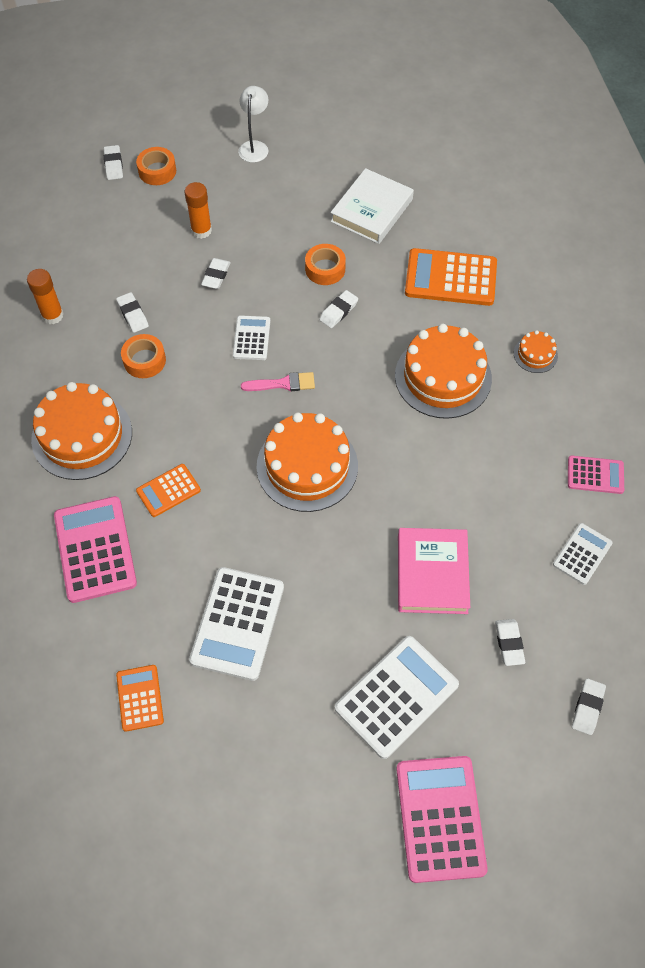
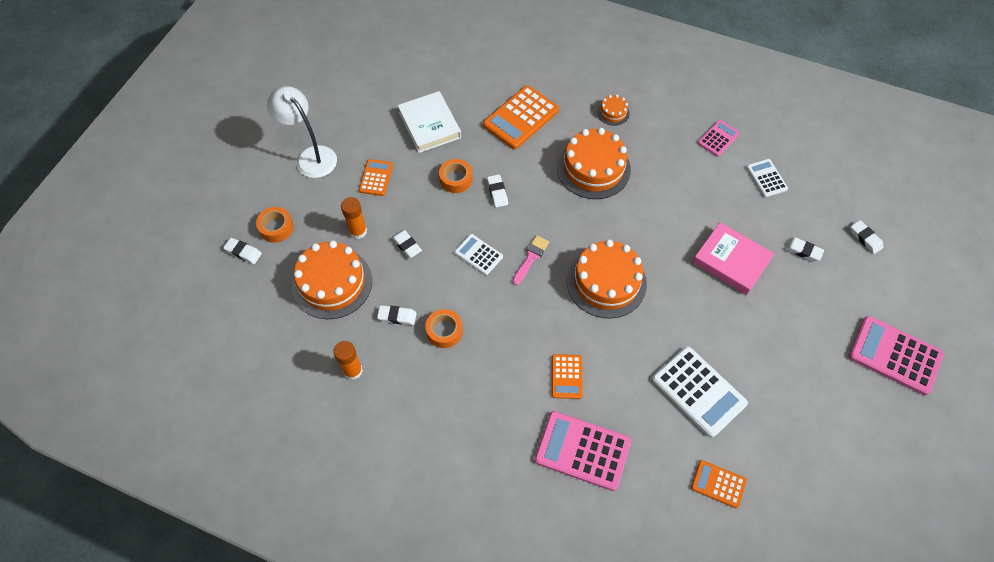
camera: 55 degrees left, 0 degrees up
orange cake [31,382,132,480] -> orange cake moved to [292,240,372,319]
white lamp [238,86,268,163] -> white lamp [267,86,337,178], size x1.54
white calculator [335,636,459,759] -> none
none -> orange calculator [359,159,393,196]

